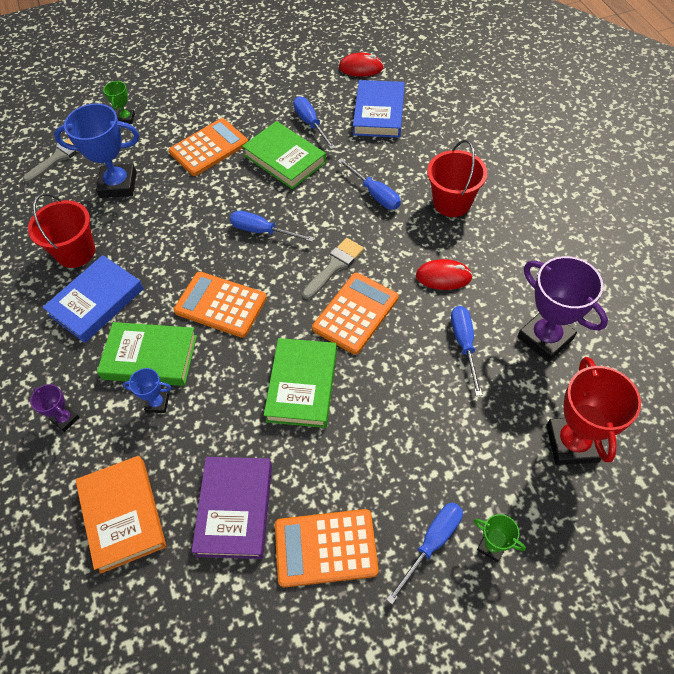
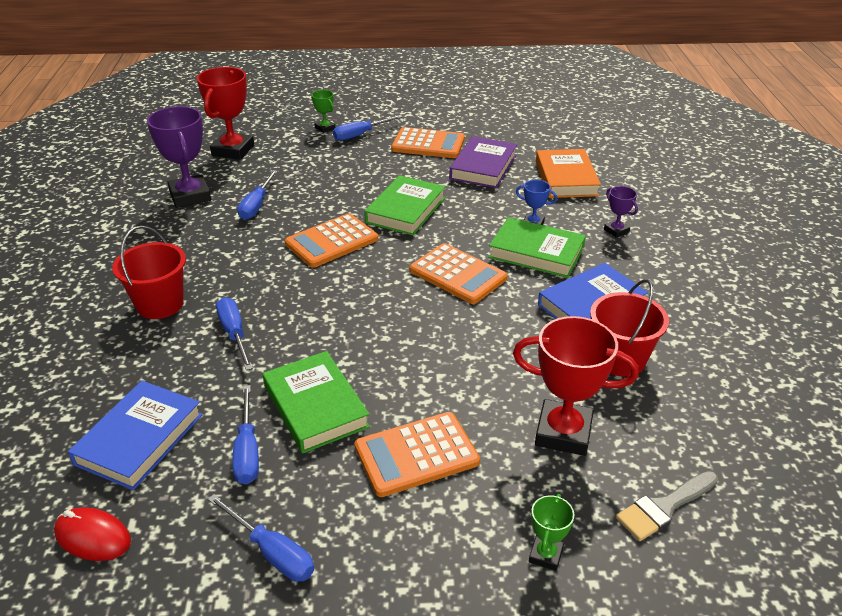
camera: 165 degrees left, 20 degrees down
blue trophy [54,103,139,198] -> red trophy [513,316,639,456]
blue screwdriver [230,211,314,242] -> blue screwdriver moved to [208,494,314,582]
grey brush [302,238,364,299] -> none
red mouse [416,259,473,290] -> none

